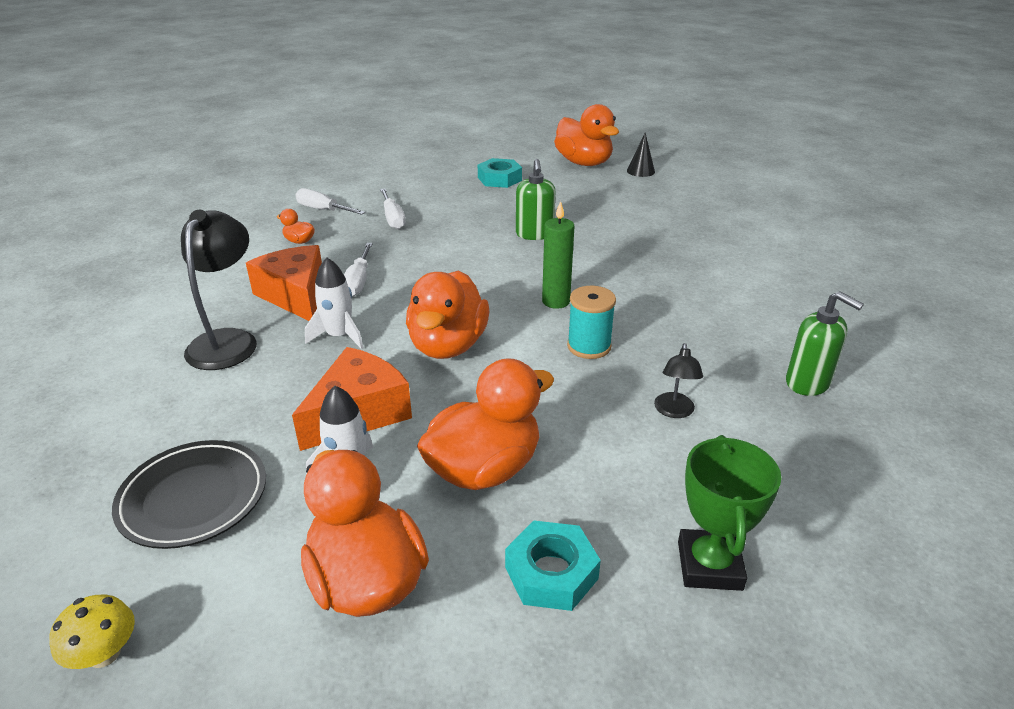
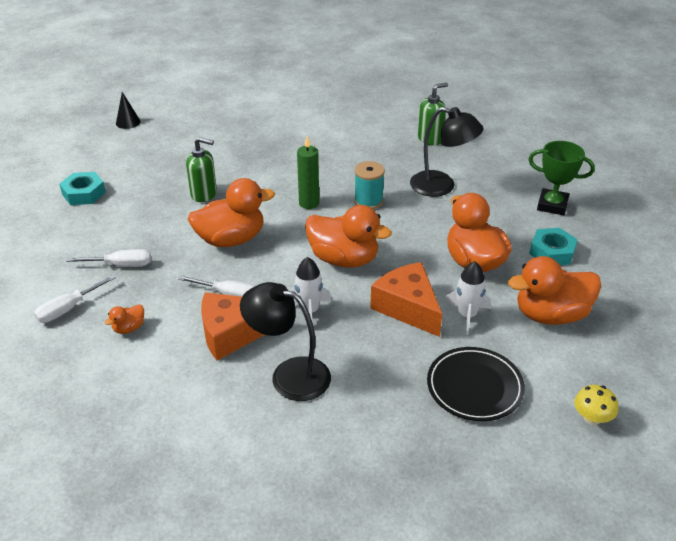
camera: 75 degrees left, 5 degrees up
orange duck [554,104,619,166] -> orange duck moved to [188,178,275,247]
black lamp [654,343,703,418] -> black lamp [410,107,484,197], size x1.93

